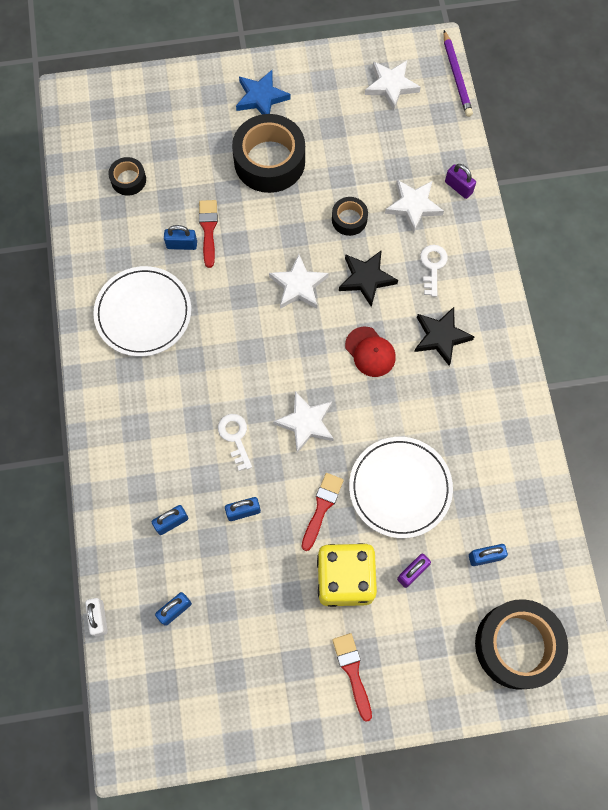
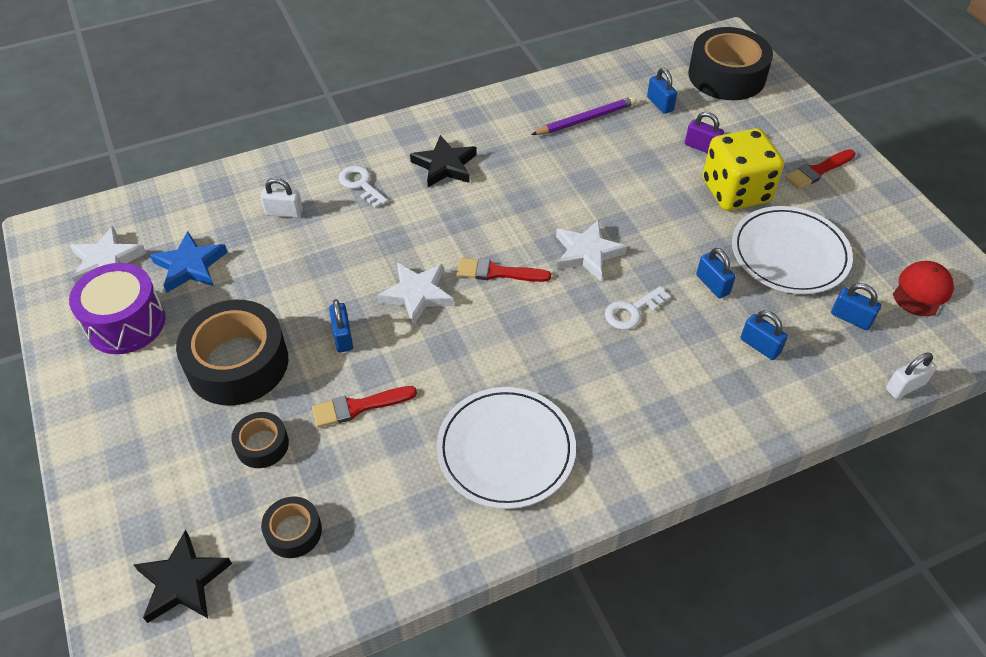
camera: 105 degrees left, 20 degrees down
blue padlock [164,225,197,250] -> blue padlock moved to [329,299,353,352]
blue star [236,70,291,114] -> blue star moved to [150,231,228,293]
red brush [301,473,344,551] -> red brush moved to [457,258,551,282]
black tape [332,197,368,236] -> black tape moved to [231,412,289,468]
black star [339,250,398,307] -> black star moved to [134,530,232,623]
red cap [345,327,396,377] -> red cap moved to [893,261,954,316]
white plate [349,437,453,538] -> white plate moved to [732,206,853,294]
white star [385,180,444,233] -> white padlock [261,178,303,218]
white key [420,245,448,297] -> white key turned 60 degrees clockwise [339,166,388,208]
purple pencil [444,30,473,117] -> purple pencil moved to [531,96,637,135]
purple padlock [445,164,476,199] -> none
none -> purple drum [69,263,165,354]

